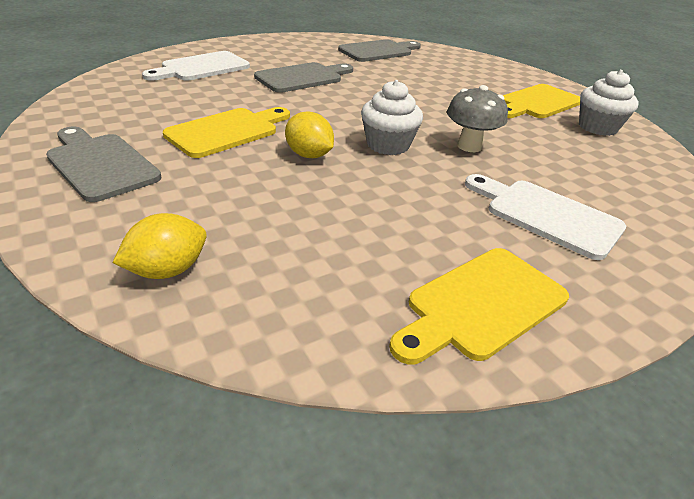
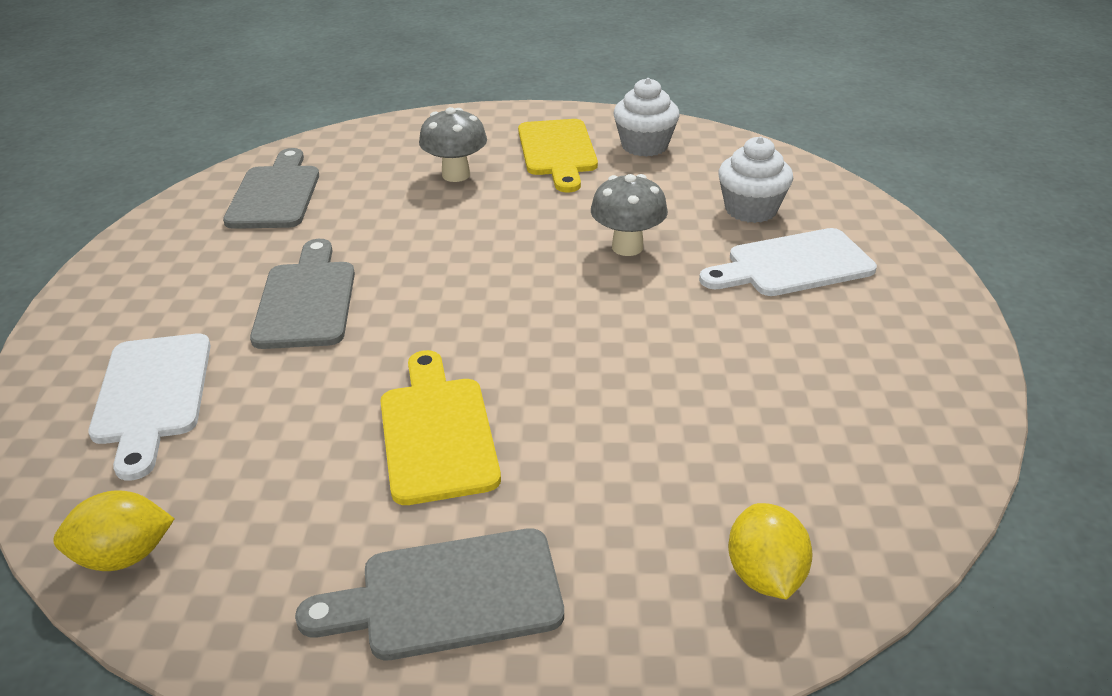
camera: 55 degrees left, 0 degrees up
yellow lemon [285,111,334,158] -> yellow lemon moved to [53,490,174,571]
white cupcake [361,80,423,155] -> white cupcake moved to [718,136,793,223]
yellow cutting board [389,248,569,364] -> none
none -> grey mushroom [419,107,487,182]

